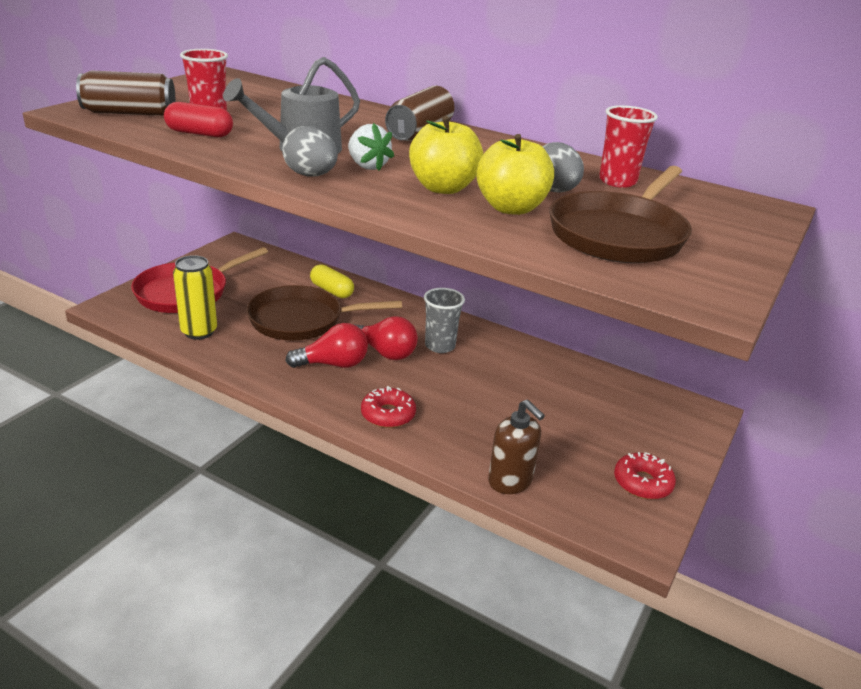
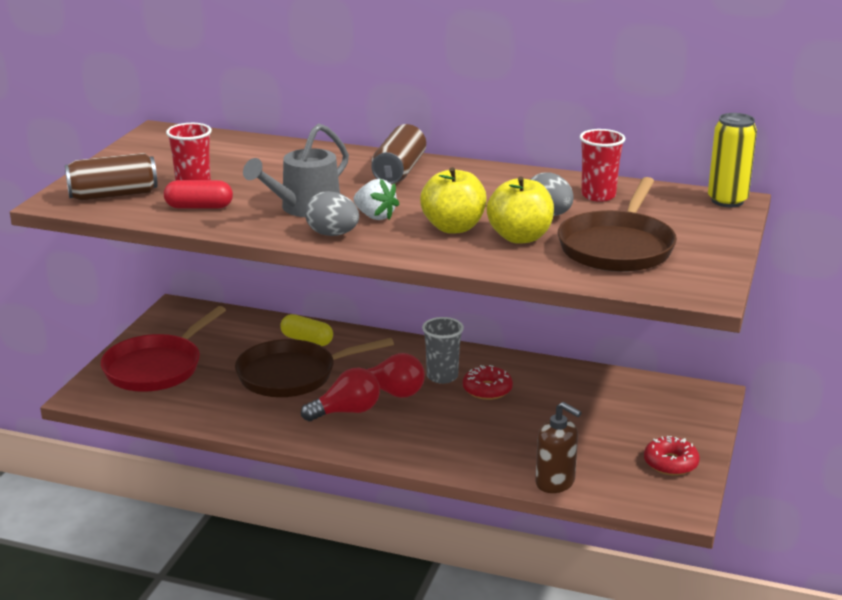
camera: 10 degrees left, 5 degrees down
yellow can [173,255,217,340] -> yellow can moved to [708,113,757,207]
red donut [361,386,416,428] -> red donut moved to [463,365,513,400]

